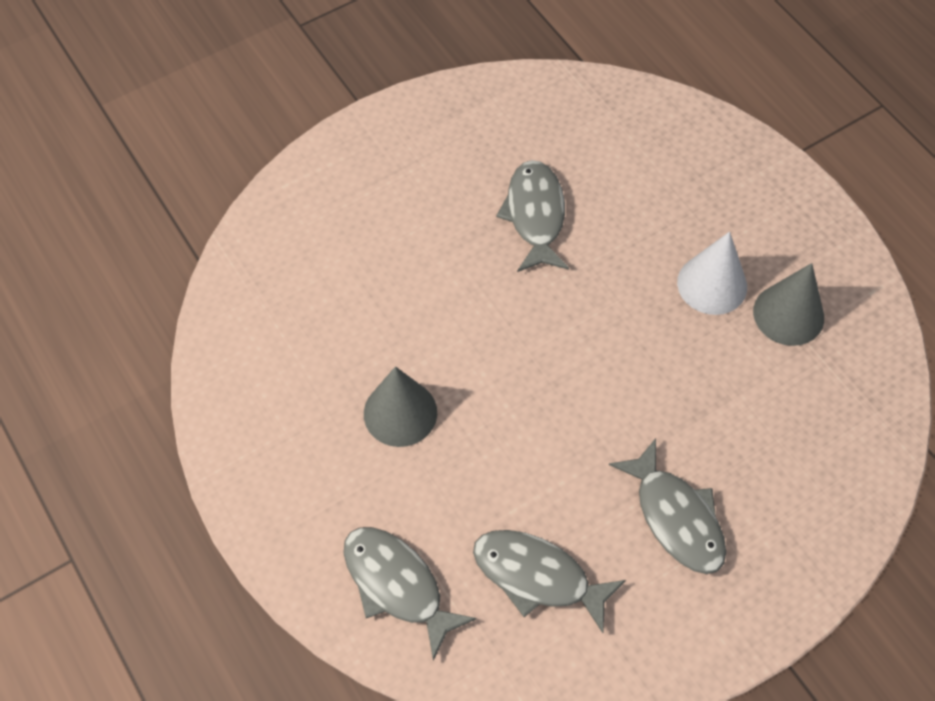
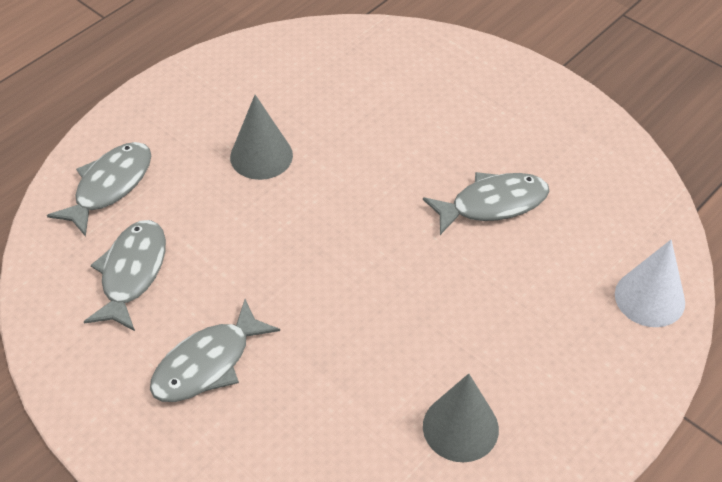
camera: 75 degrees right, 10 degrees down
white cone [677,232,747,315] -> white cone moved to [615,240,685,327]

